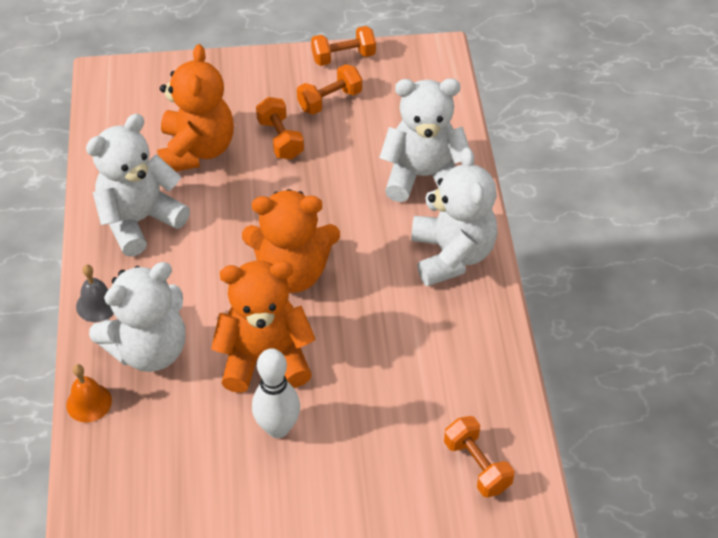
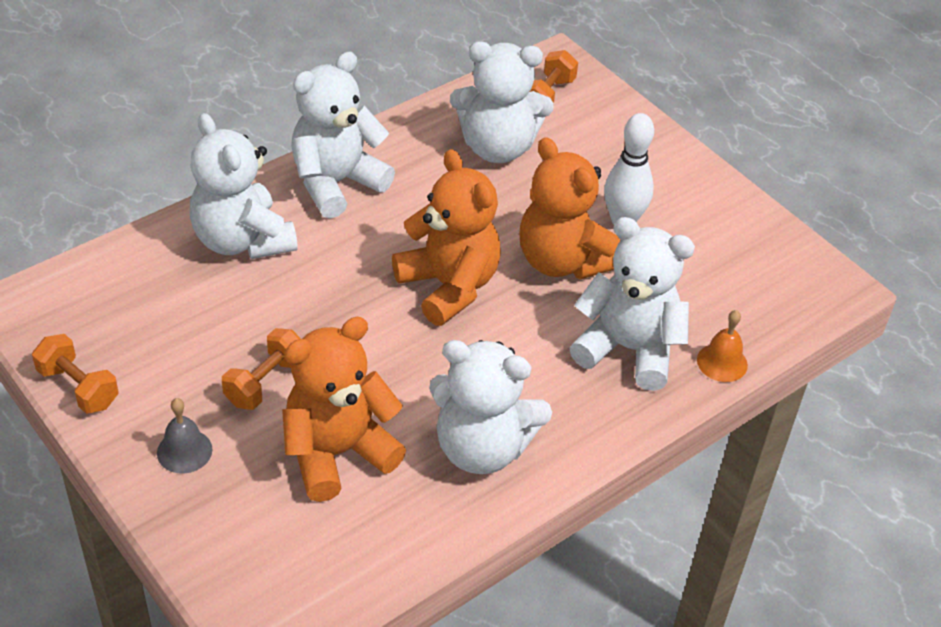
camera: 125 degrees left, 5 degrees down
grey bell [76,265,114,322] -> grey bell moved to [157,398,212,474]
orange dumbbell [297,64,362,115] -> none
none -> white teddy bear [450,41,554,163]

